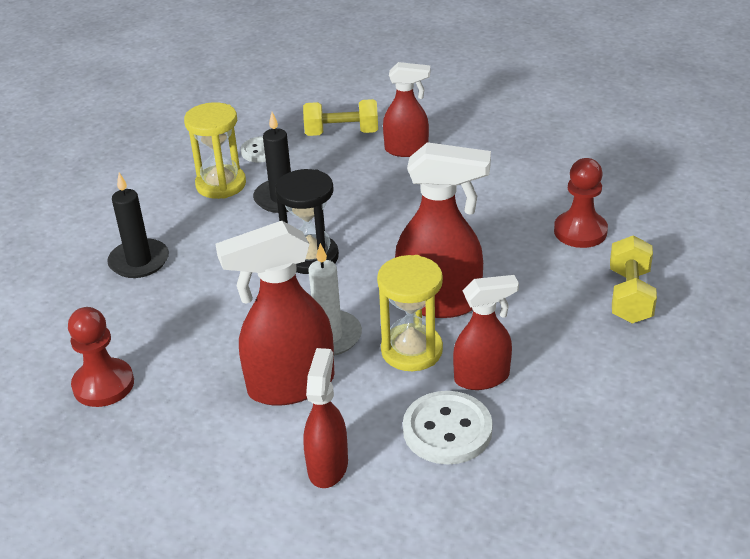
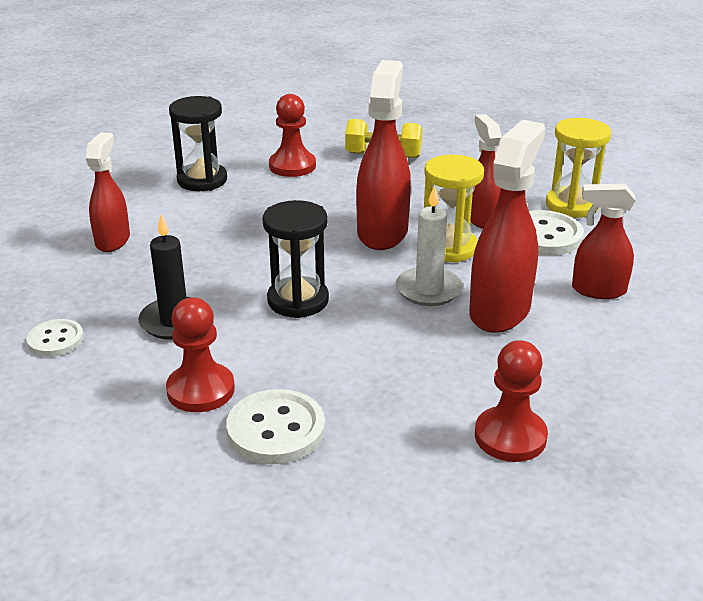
camera: 90 degrees left, 5 degrees down
black candle [107,173,169,278] -> white button [226,389,325,464]
yellow hourglass [184,102,246,199] -> yellow hourglass moved to [546,118,611,218]
red spray bottle [215,221,335,406] -> red spray bottle turned 135 degrees counterclockwise [469,120,545,333]
yellow dumbbell [303,99,378,136] -> none
none -> red pawn [166,297,235,412]
none -> black hourglass [169,96,227,191]

